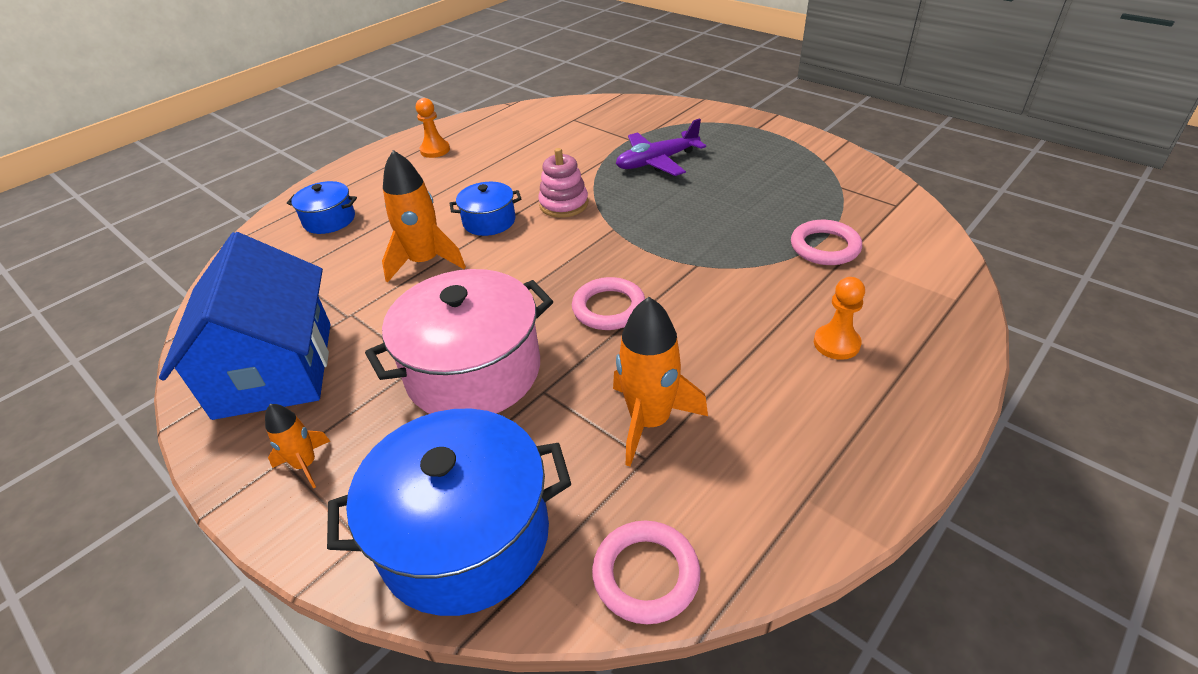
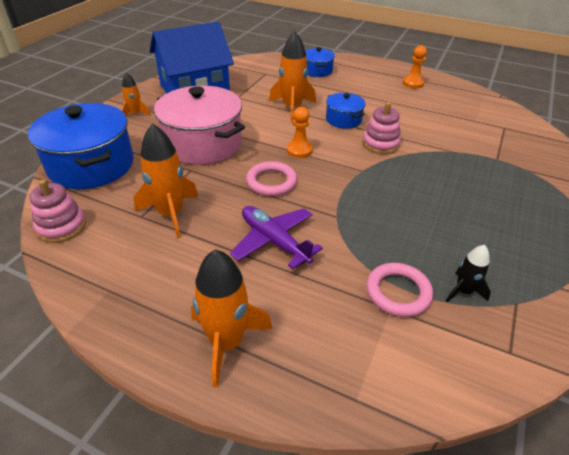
camera: 70 degrees right, 0 degrees up
pink ring [592,521,700,624] -> pink stacking toy [30,180,86,243]
purple plane [616,118,706,176] -> purple plane moved to [230,206,323,269]
orange pawn [814,277,865,360] -> orange pawn moved to [287,107,313,158]
none -> orange rocket [191,249,272,388]
none -> black rocket [446,245,491,302]

